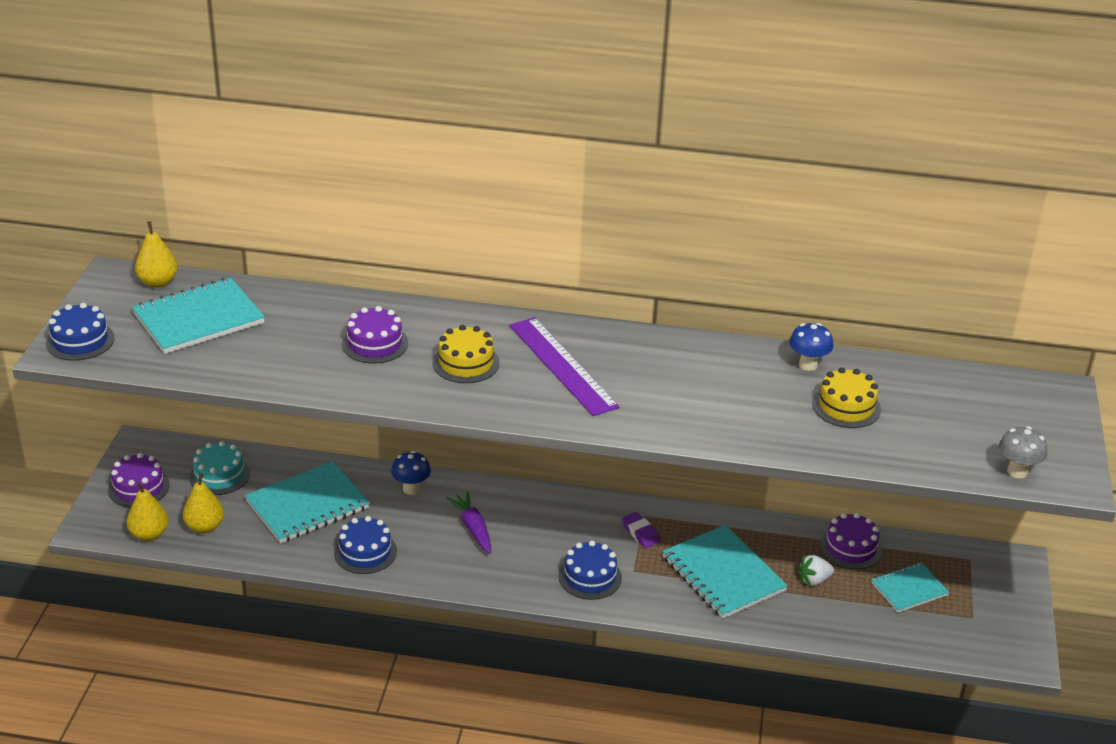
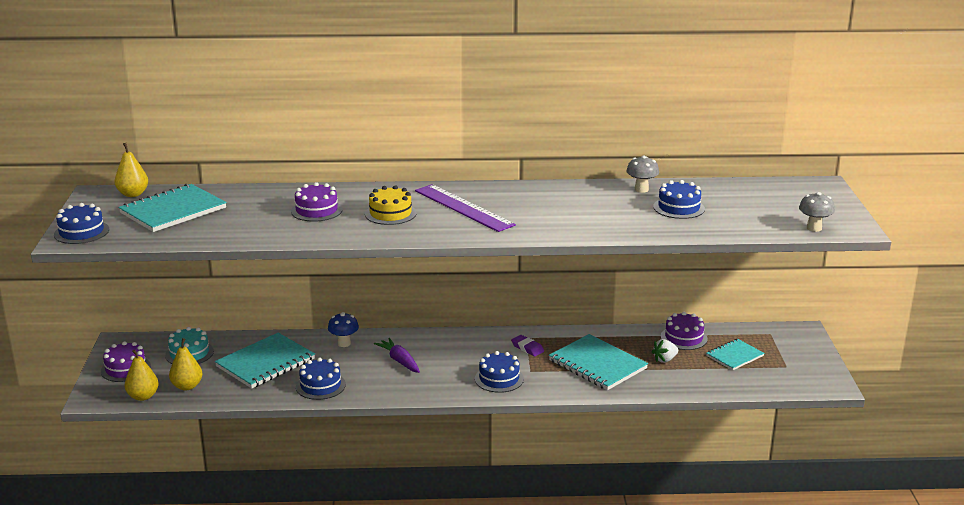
camera: 10 degrees left, 10 degrees down
blue mushroom [789,323,833,371] -> grey mushroom [626,155,659,193]
yellow cake [812,367,881,428] -> blue cake [653,180,705,219]

